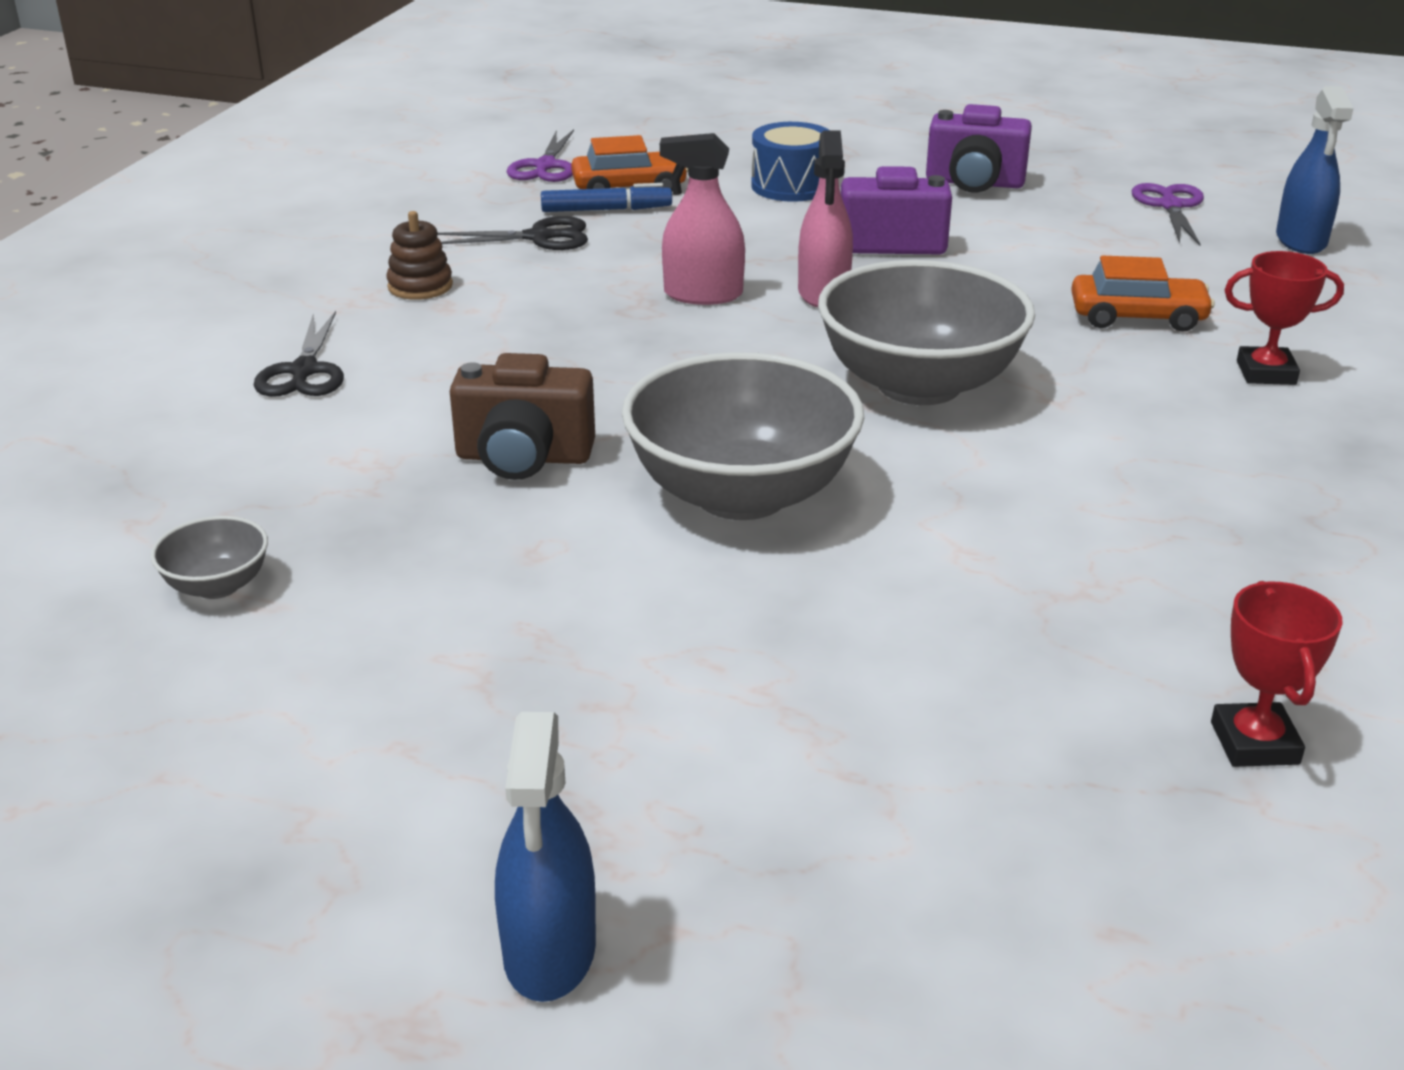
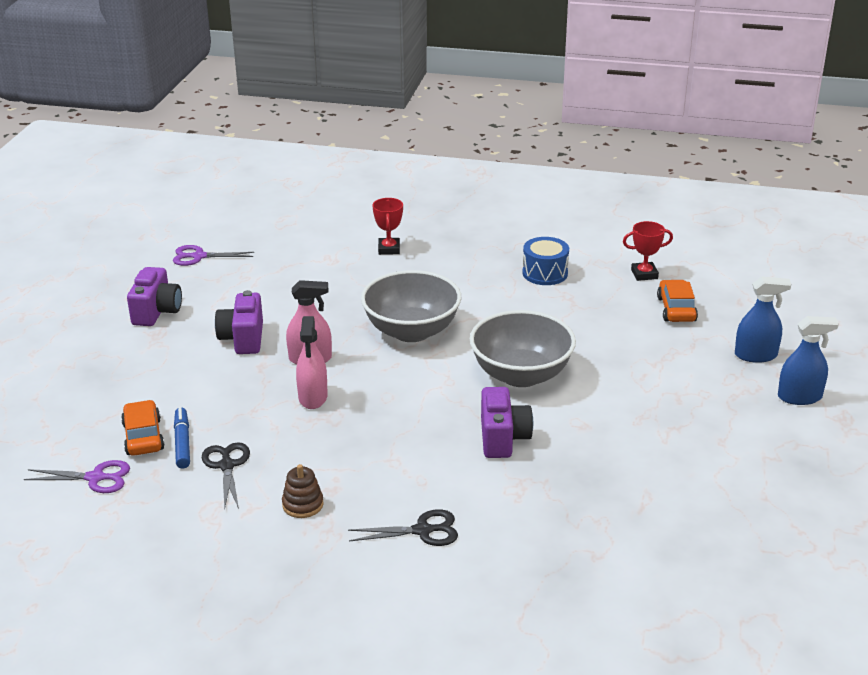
camera: 95 degrees left, 0 degrees up
grey bowl [151,516,268,599] -> none
brown camera [450,353,595,480] -> purple camera [481,387,533,458]
blue drum [751,122,829,202] -> blue drum moved to [523,237,569,285]
orange car [1071,256,1215,332] -> orange car moved to [657,280,698,322]
blue spray bottle [1276,86,1354,254] -> blue spray bottle moved to [735,276,791,363]

